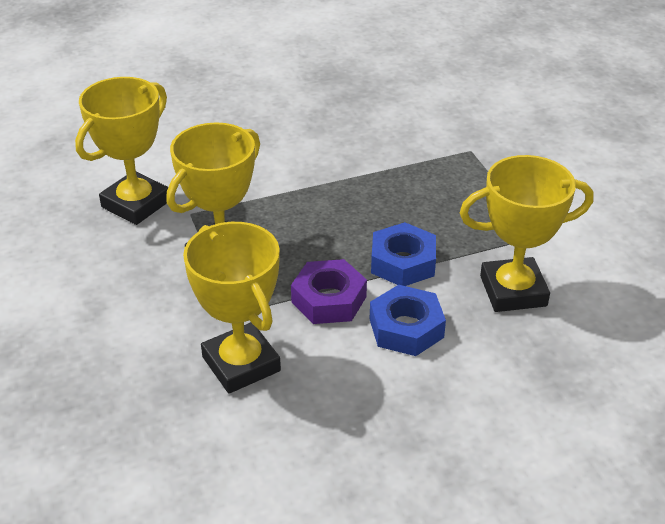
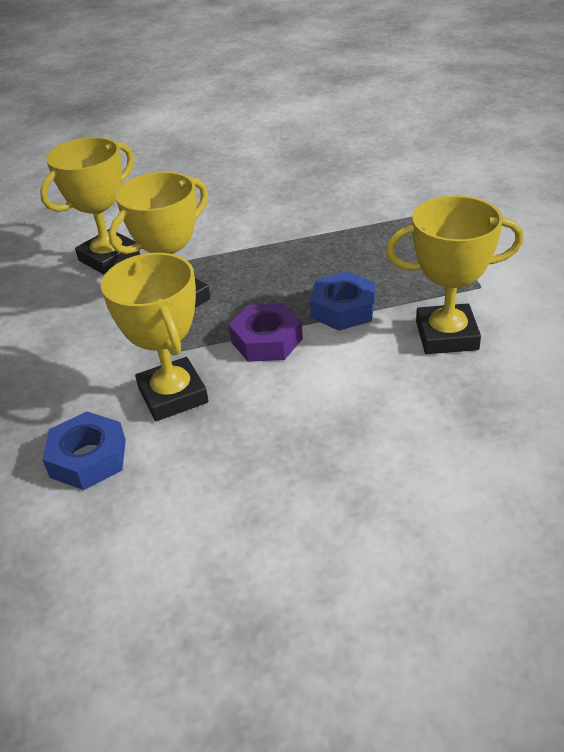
camera: 10 degrees right, 0 degrees up
blue nut [370,285,446,356] -> blue nut moved to [42,411,126,490]

